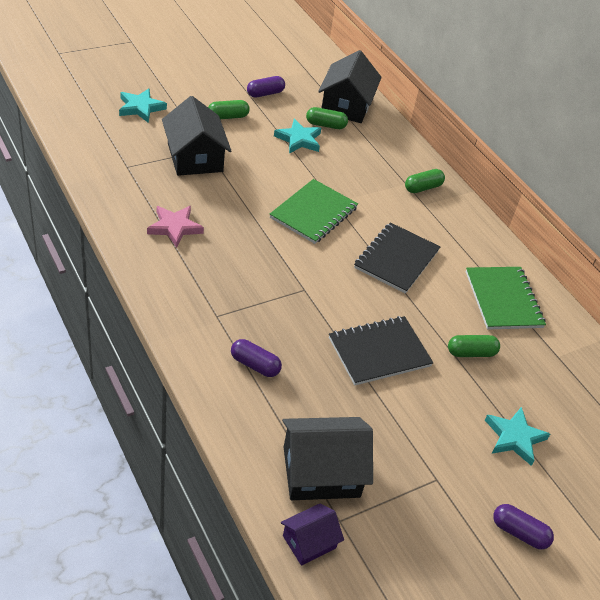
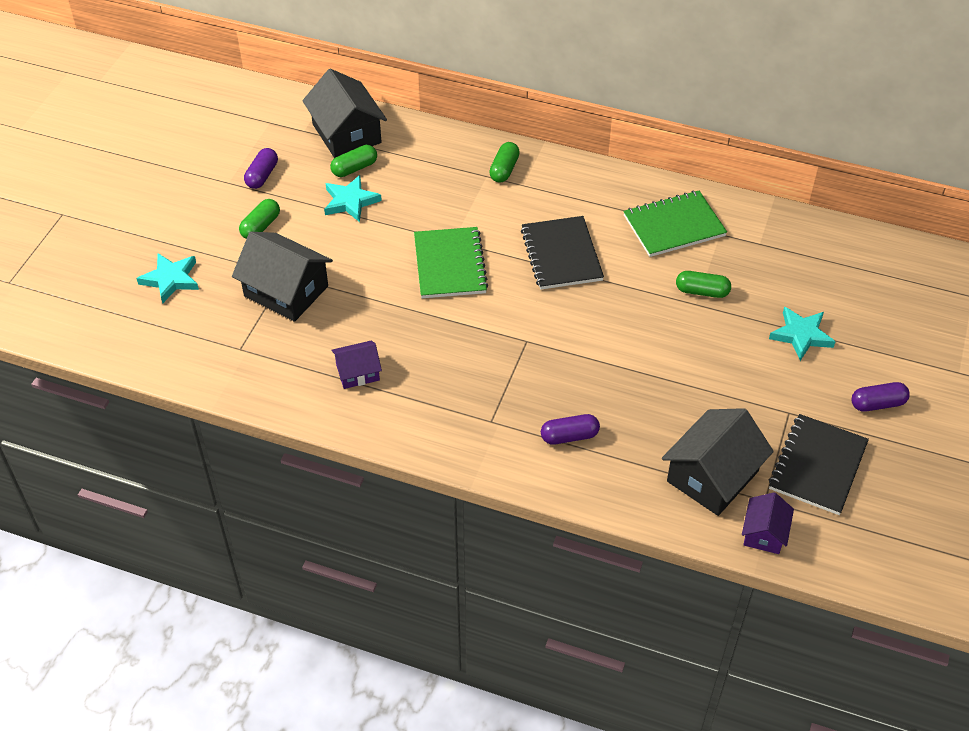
camera: 35 degrees left, 5 degrees up
pink star [147,206,204,248] -> purple house [331,340,382,389]
black notebook [329,316,433,385] -> black notebook moved to [769,414,869,515]
green capsule [448,335,500,357] -> green capsule turned 60 degrees clockwise [676,271,731,298]
green notebook [466,267,546,330] -> green notebook turned 60 degrees counterclockwise [623,191,727,257]

